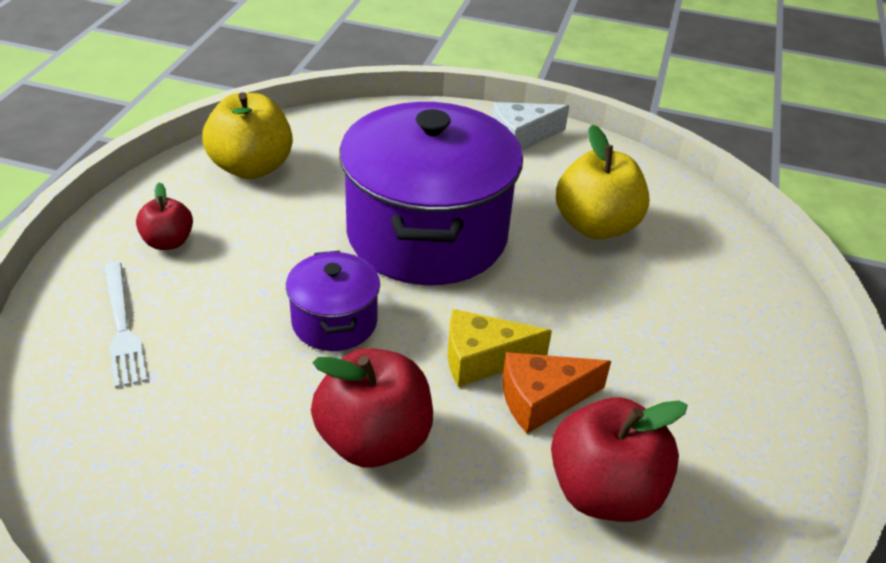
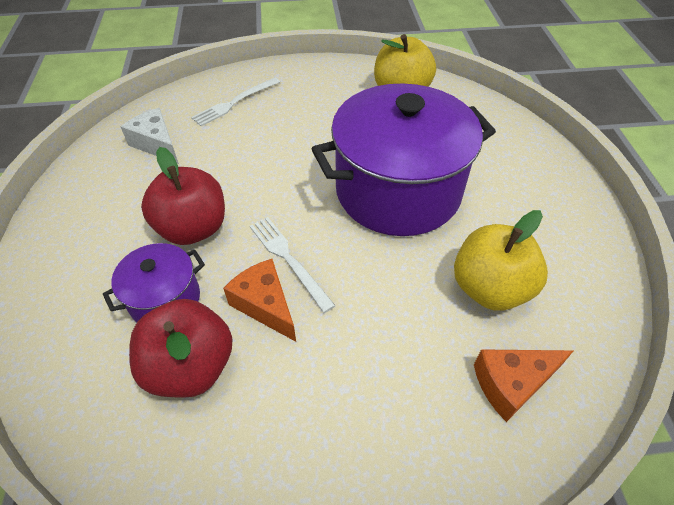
camera: 70 degrees right, 10 degrees up
red apple [136,182,193,250] -> none
purple pot [286,251,380,351] -> purple pot moved to [103,243,205,322]
yellow cheese [448,309,552,387] -> white fork [250,217,336,313]
white cheese [493,102,569,151] -> white cheese moved to [121,108,179,164]
none -> orange cheese [474,349,574,422]

